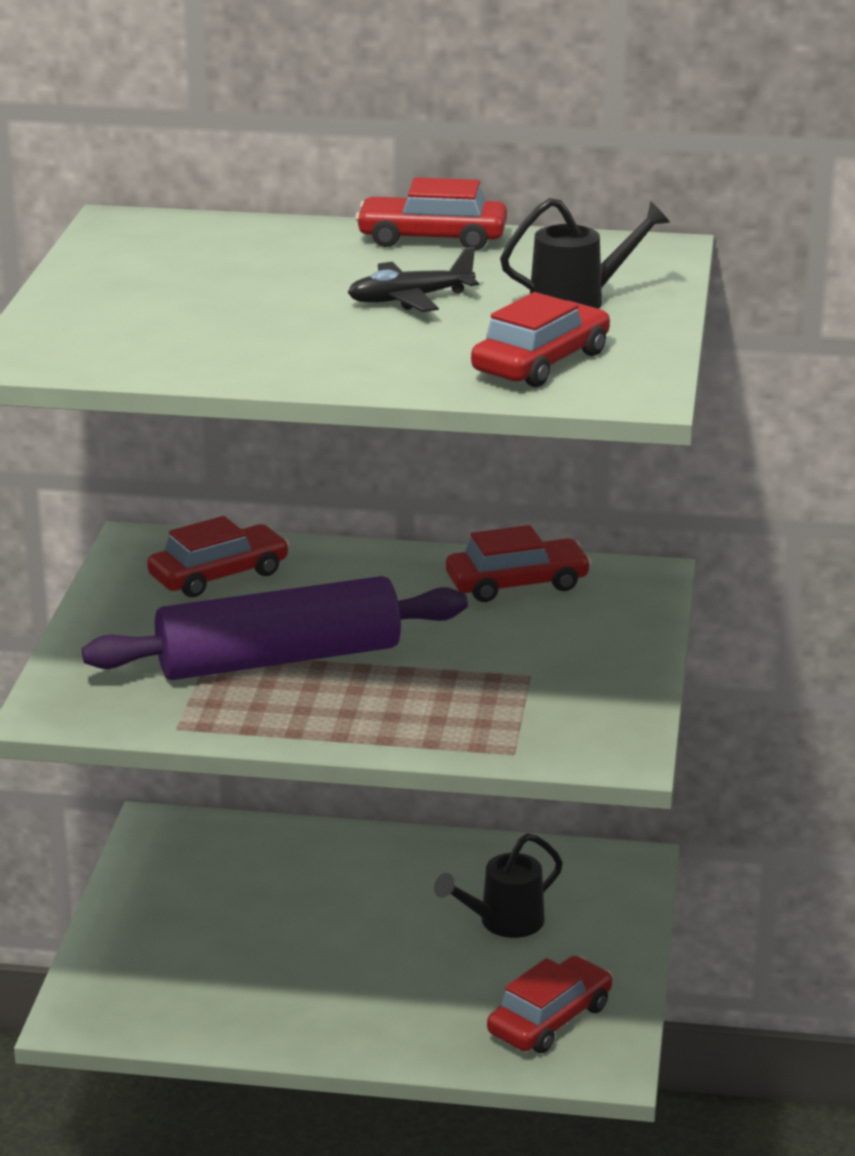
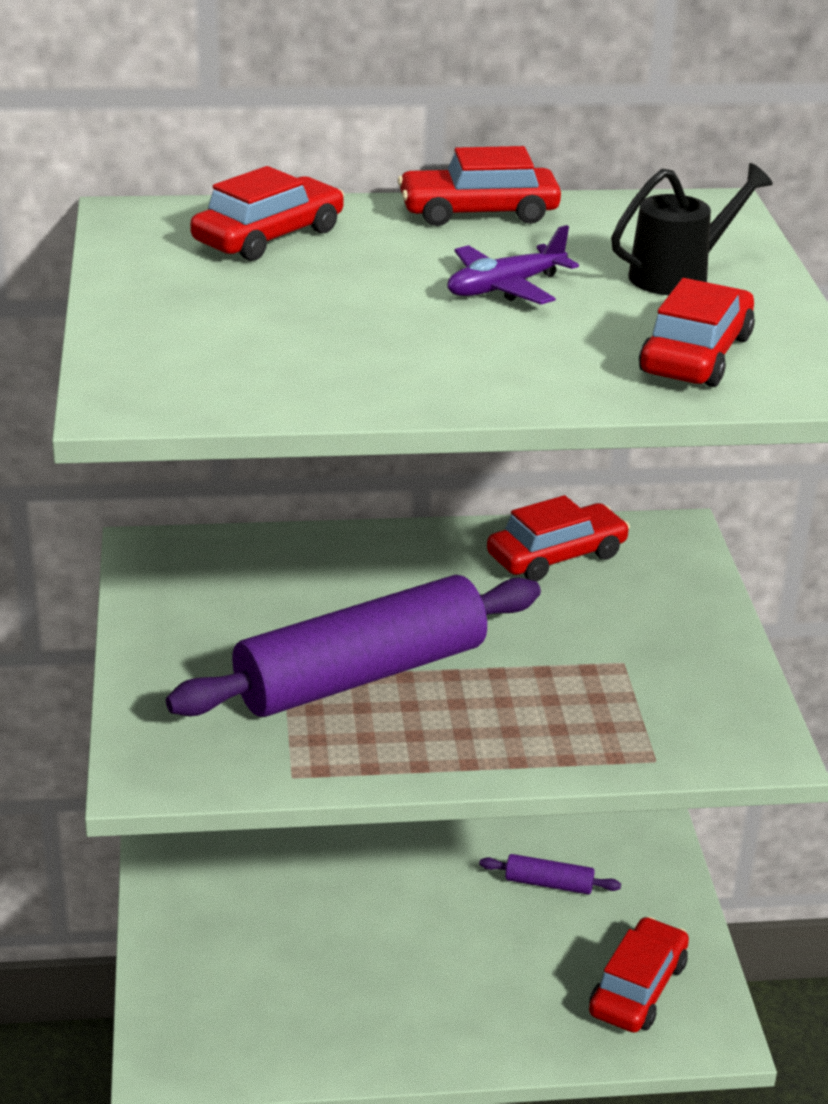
camera: 15 degrees left, 5 degrees up
red car [147,516,289,597] -> red car moved to [190,166,344,261]
black plane [348,247,479,312] -> purple plane [447,225,579,305]
black watering can [434,833,563,938] -> purple rolling pin [479,854,621,895]

